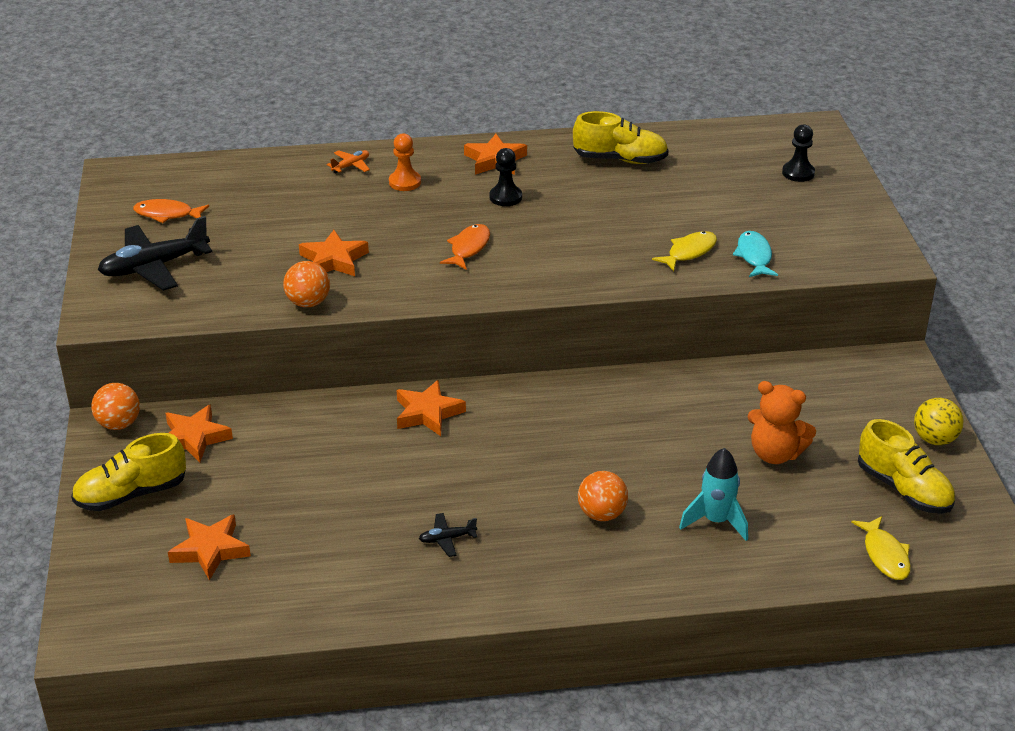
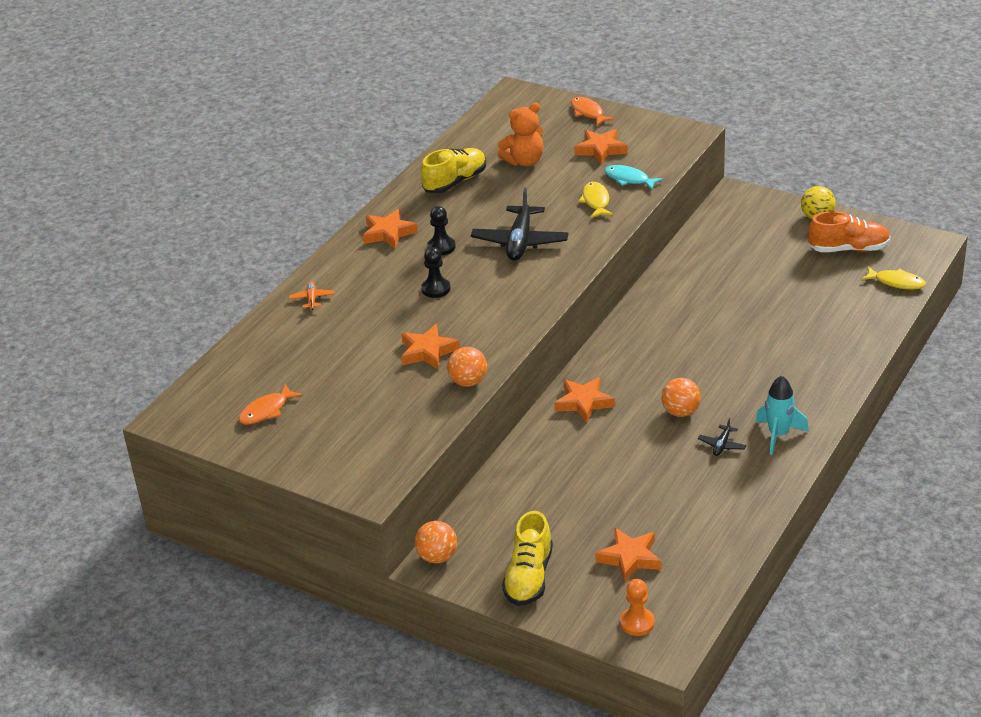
camera: 50 degrees left, 0 degrees up
black plane [98,216,212,291] -> black plane moved to [471,188,569,261]
orange star [166,404,233,463] -> orange star moved to [575,129,628,165]
orange pawn [389,133,421,191] -> orange pawn moved to [620,579,655,636]
orange fish [440,224,490,270] -> orange fish moved to [571,97,615,126]
orange ball [578,471,628,521] -> orange ball moved to [662,378,701,417]
turquoise rocket [679,448,748,541] -> turquoise rocket moved to [756,376,809,455]
orange teddy bear [747,381,816,464] -> orange teddy bear moved to [497,103,543,166]
black pawn [782,125,815,182] -> black pawn moved to [421,247,450,298]
yellow shoe [858,419,955,514] -> orange shoe [808,211,891,252]

